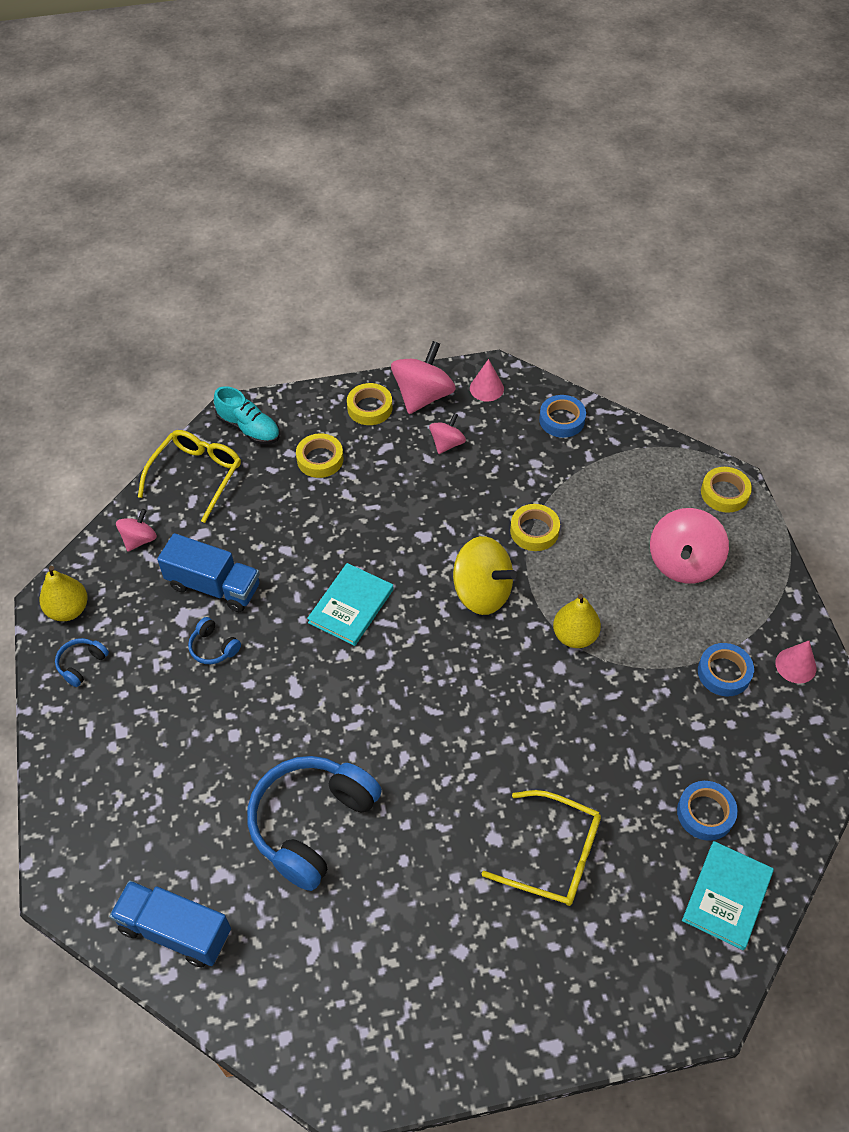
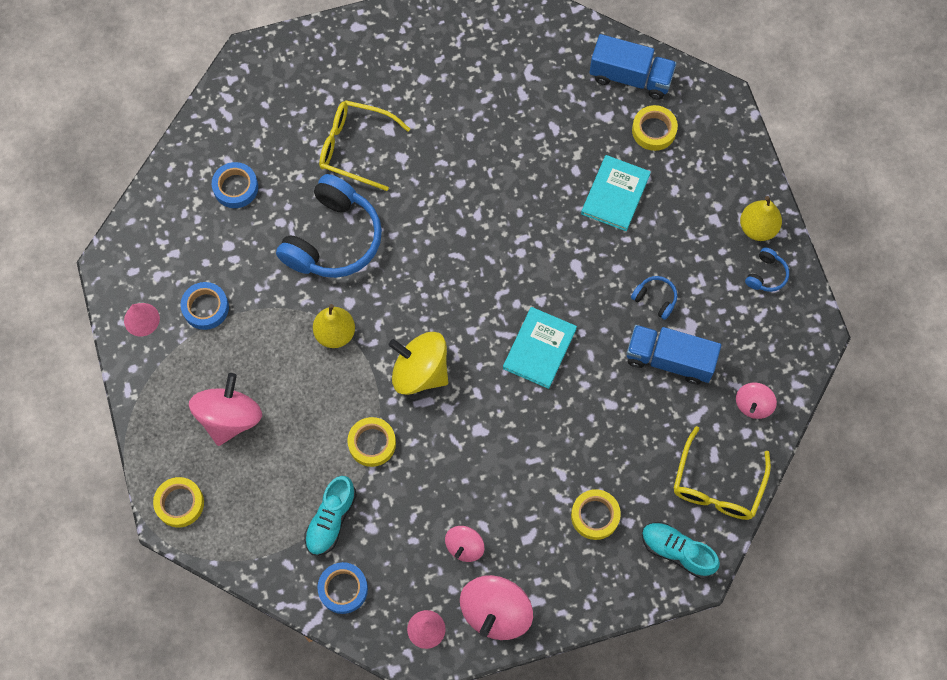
camera: 175 degrees right, 15 degrees up
yellow pear [39,566,88,621] -> yellow pear moved to [740,196,782,241]
blue headphones [247,756,382,891] -> blue headphones moved to [276,174,382,278]
yellow tape [347,383,392,425] -> yellow tape moved to [632,105,678,151]
turquoise book [682,841,774,950] -> turquoise book moved to [581,155,651,231]
none -> turquoise shoe [305,476,357,556]

